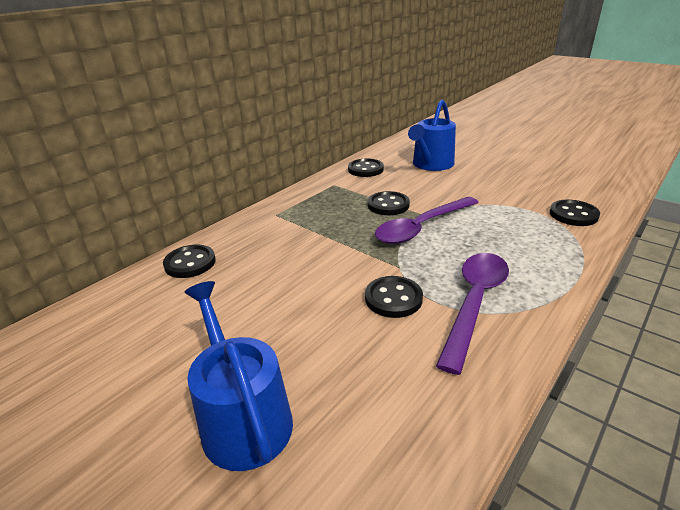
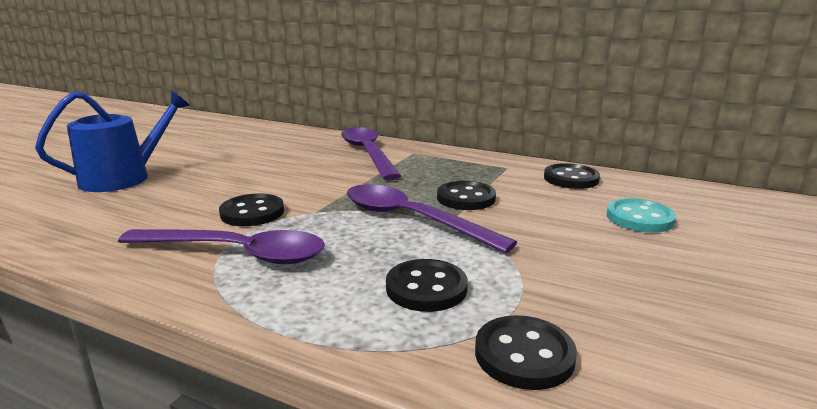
camera: 75 degrees right, 10 degrees down
black button [163,245,216,278] -> black button moved to [386,259,468,312]
blue watering can [408,99,456,171] -> turquoise button [607,198,676,233]
none -> purple spoon [341,127,401,180]

